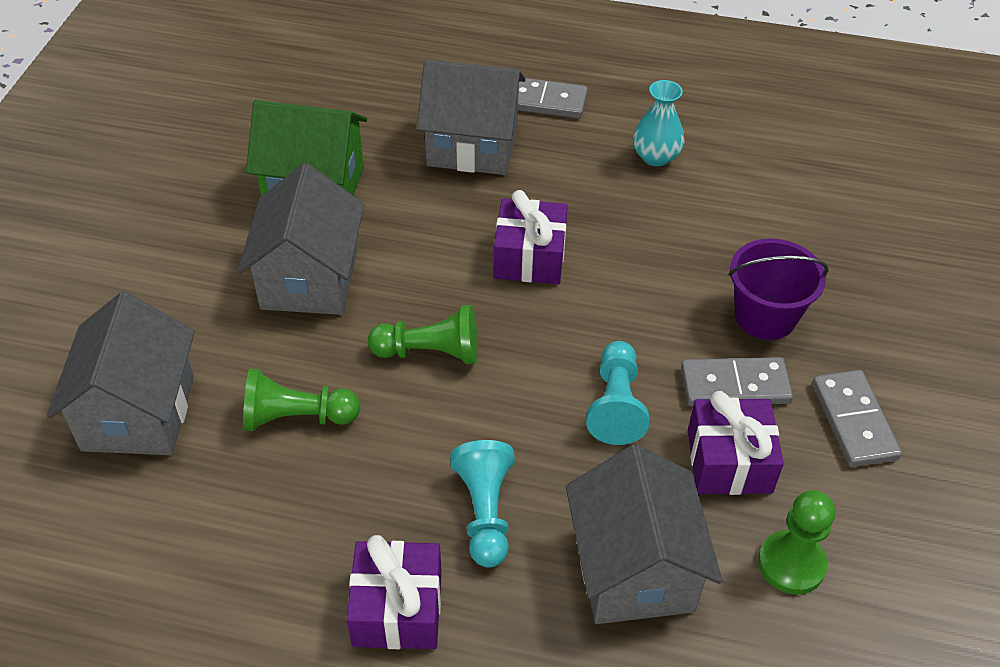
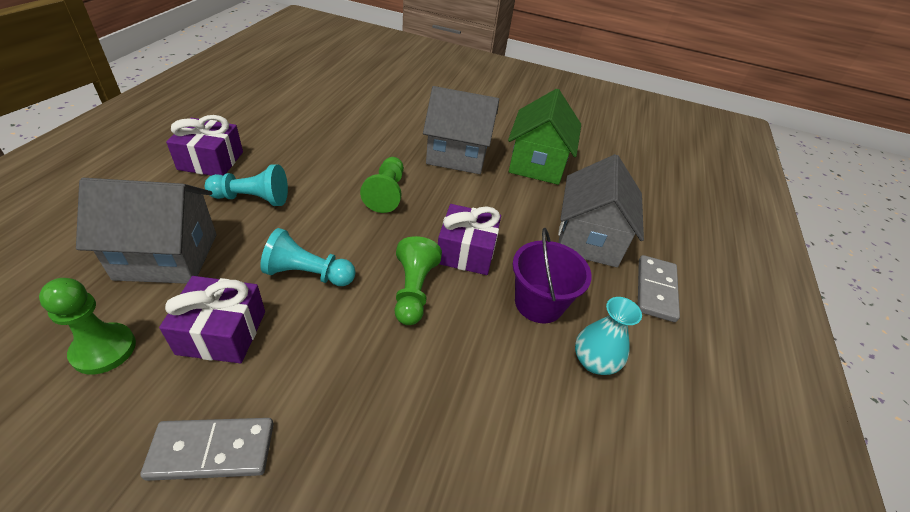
camera: 90 degrees right, 5 degrees down
grey house [46,292,195,455] -> none
green pawn [243,369,360,431] -> green pawn moved to [394,236,442,325]
grey domino [681,357,793,406] -> none
purple bucket [729,239,829,340] -> purple bucket moved to [513,228,592,323]

